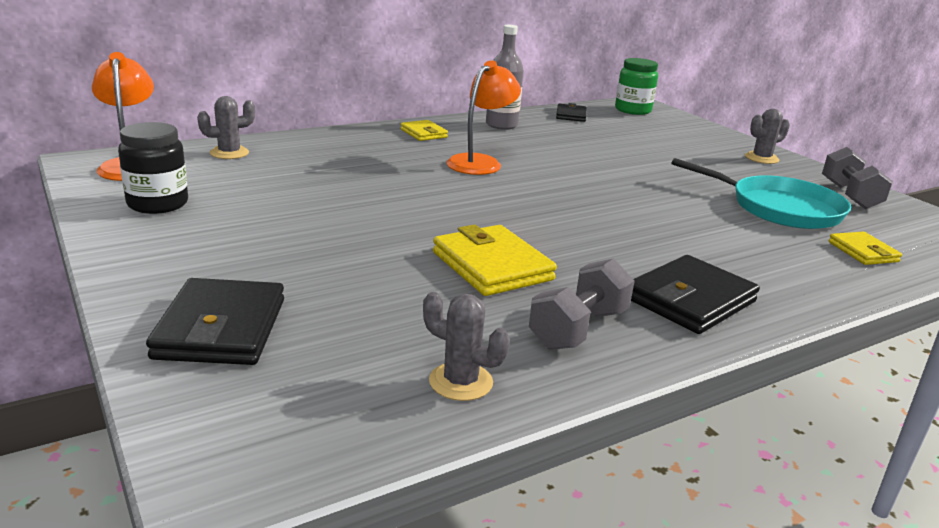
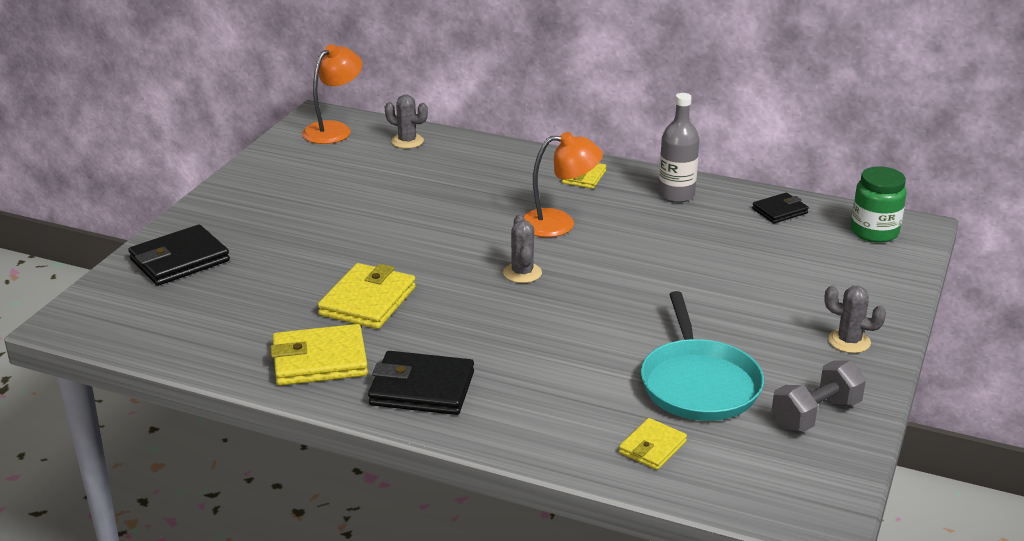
camera: 55 degrees right, 5 degrees up
black jar [118,122,188,214] -> none
grey cactus [423,292,510,401] -> grey cactus moved to [503,214,542,283]
grey dumbbell [529,258,635,350] -> yellow wallet [270,324,368,386]

